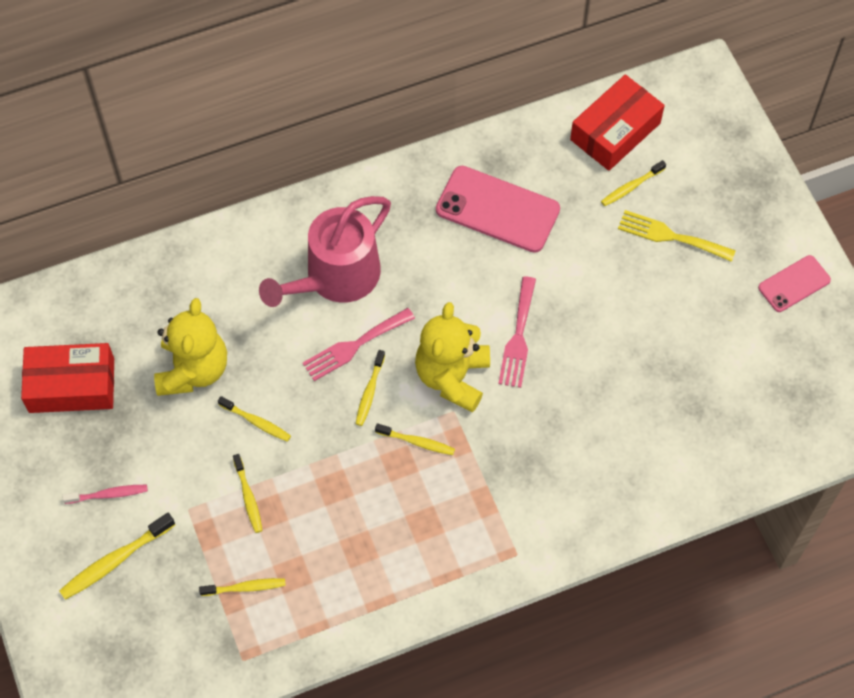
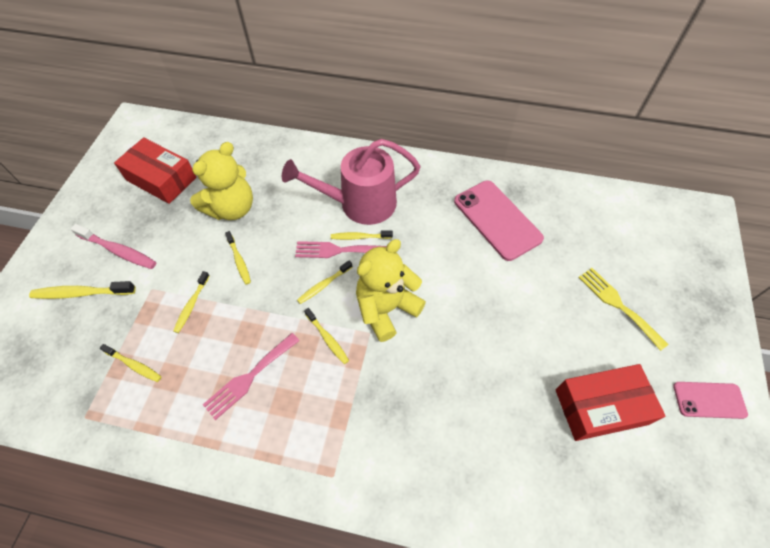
camera: 35 degrees right, 5 degrees down
pink toothbrush [62,485,148,504] -> pink toothbrush [71,224,156,269], size x1.55
pink fork [498,276,536,388] -> pink fork moved to [203,333,300,420]
red box [570,74,665,171] -> red box moved to [555,364,665,441]
yellow toothbrush [601,160,666,206] -> yellow toothbrush moved to [331,230,393,240]

